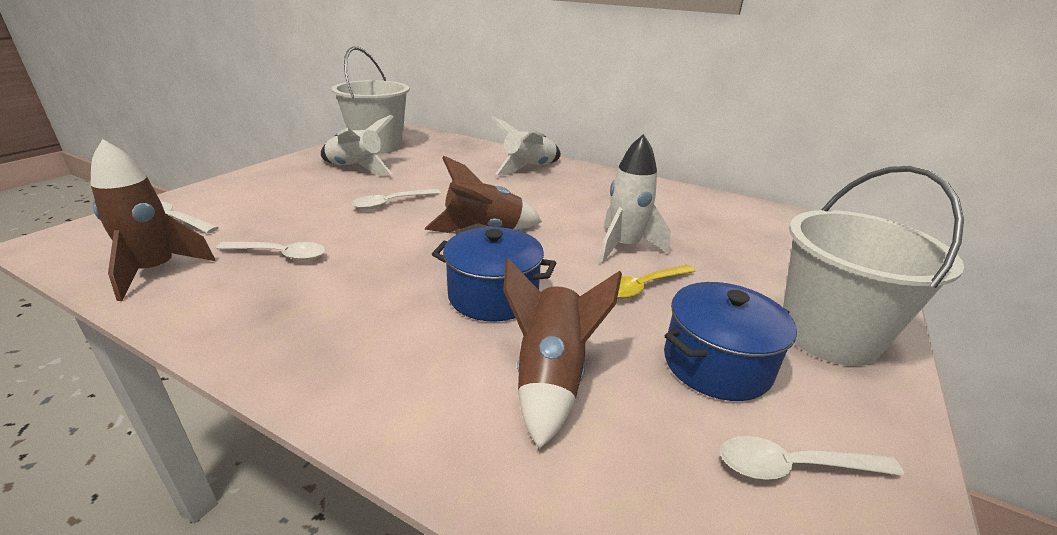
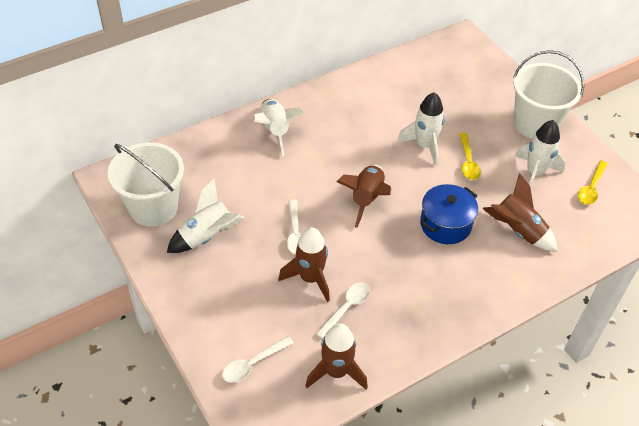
camera: 60 degrees left, 20 degrees up
blue pot [664,282,797,401] -> white rocket [515,120,565,188]
white spoon [720,436,904,480] -> yellow spoon [578,160,608,205]
none -> brown rocket [278,227,330,302]

